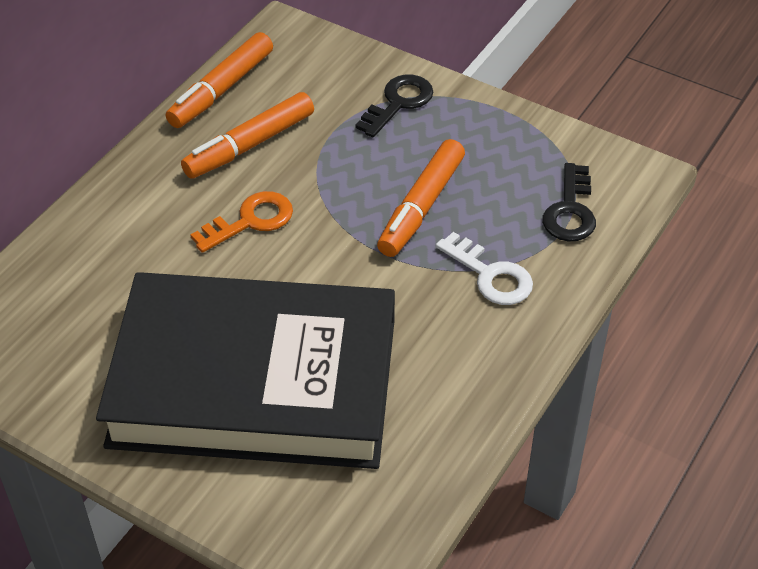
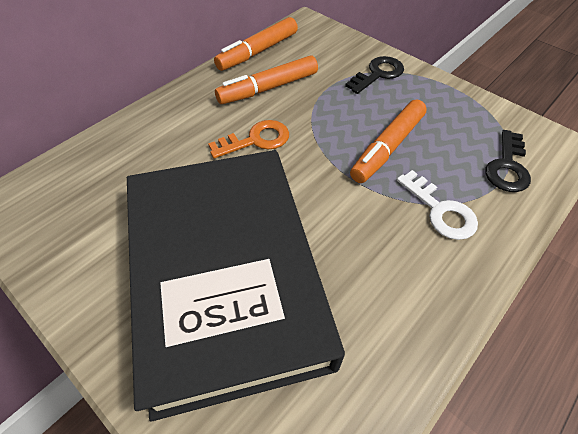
camera: 10 degrees right, 5 degrees up
black book [96,272,395,469] -> black book turned 60 degrees clockwise [127,150,345,421]

